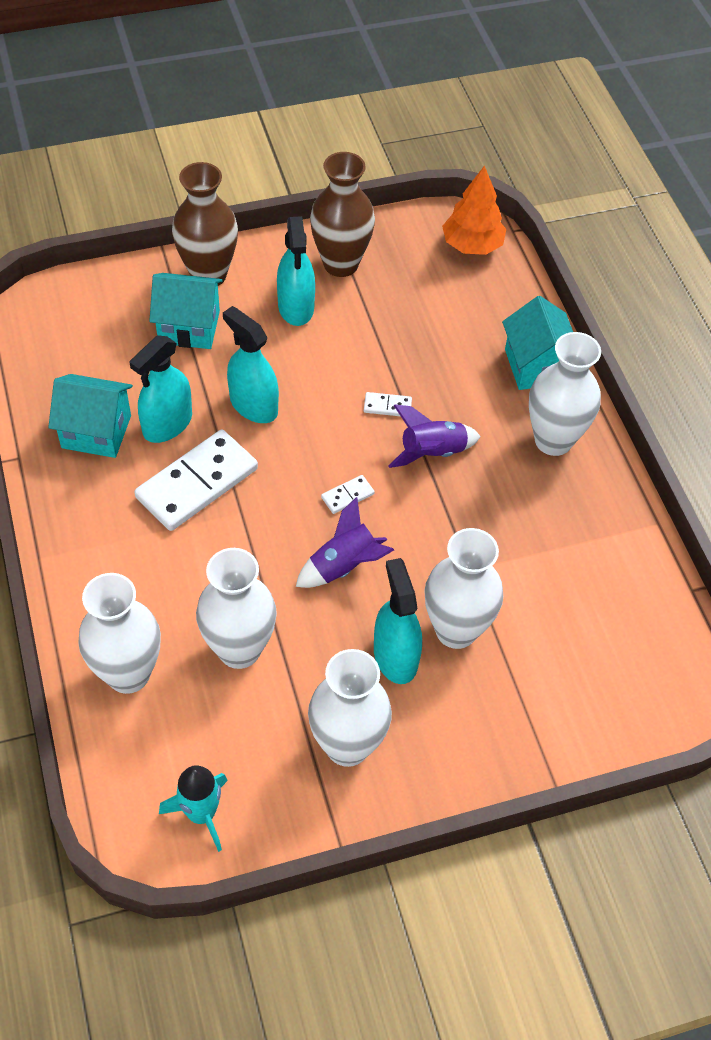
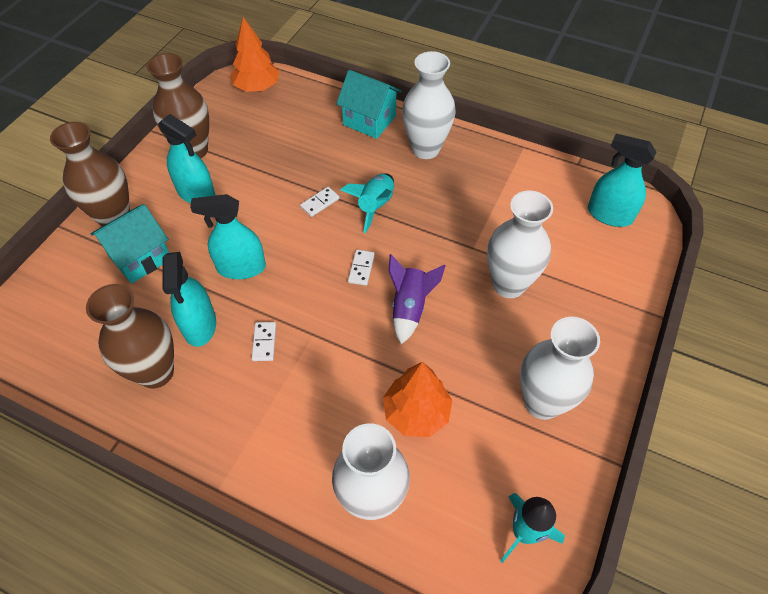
camera: 45 degrees left, 0 degrees up
turquoise house [48,374,133,458] -> brown vase [86,284,174,389]
white domino [135,430,258,531] -> white domino [251,322,276,361], size x0.42
white vase [196,548,277,669] -> orange tree [383,362,452,437]
turquoise spray bottle [374,558,422,684] -> turquoise spray bottle moved to [588,134,656,227]
purple rocket [388,404,481,468] -> turquoise rocket [341,173,394,233]

